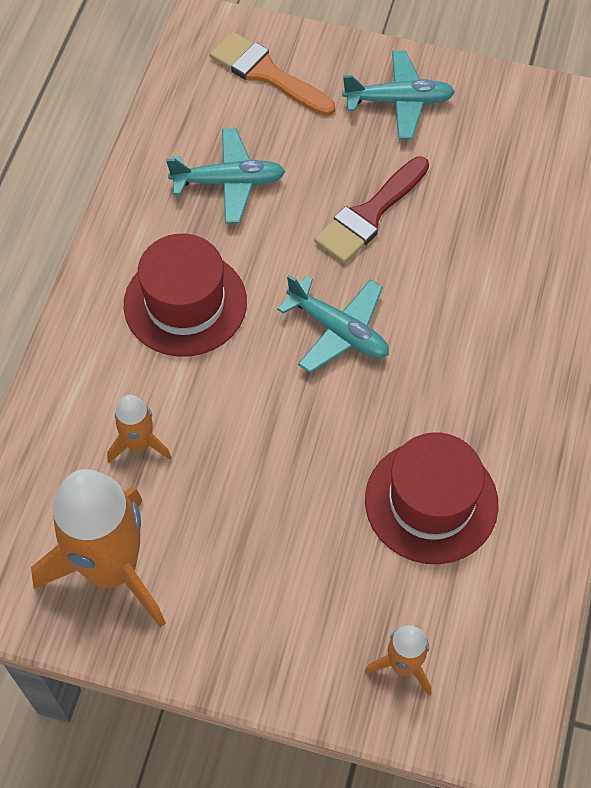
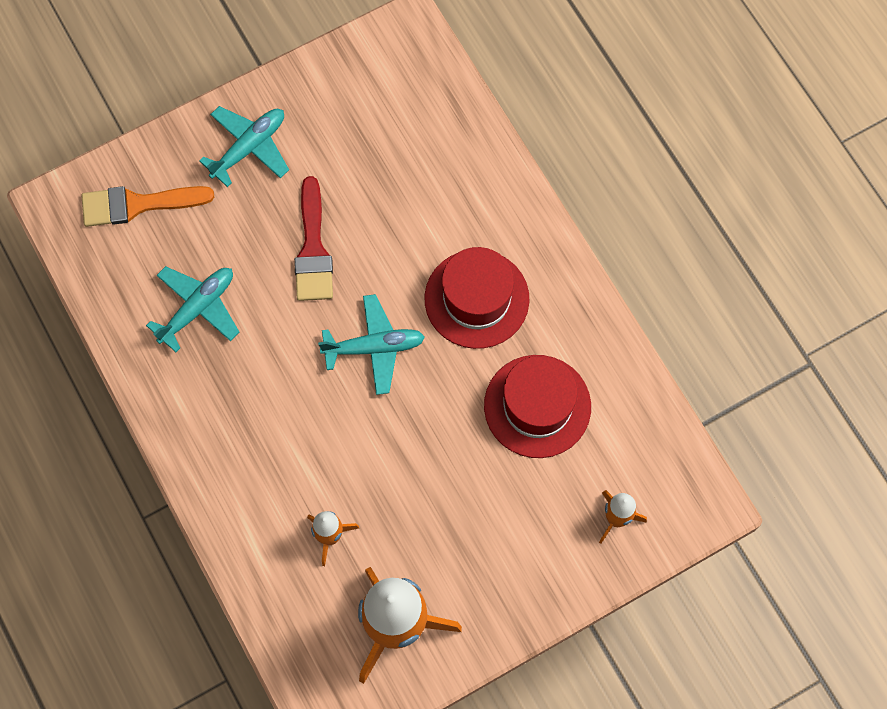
camera: 45 degrees left, 10 degrees up
red hat [124,234,247,357] -> red hat moved to [425,247,529,349]

